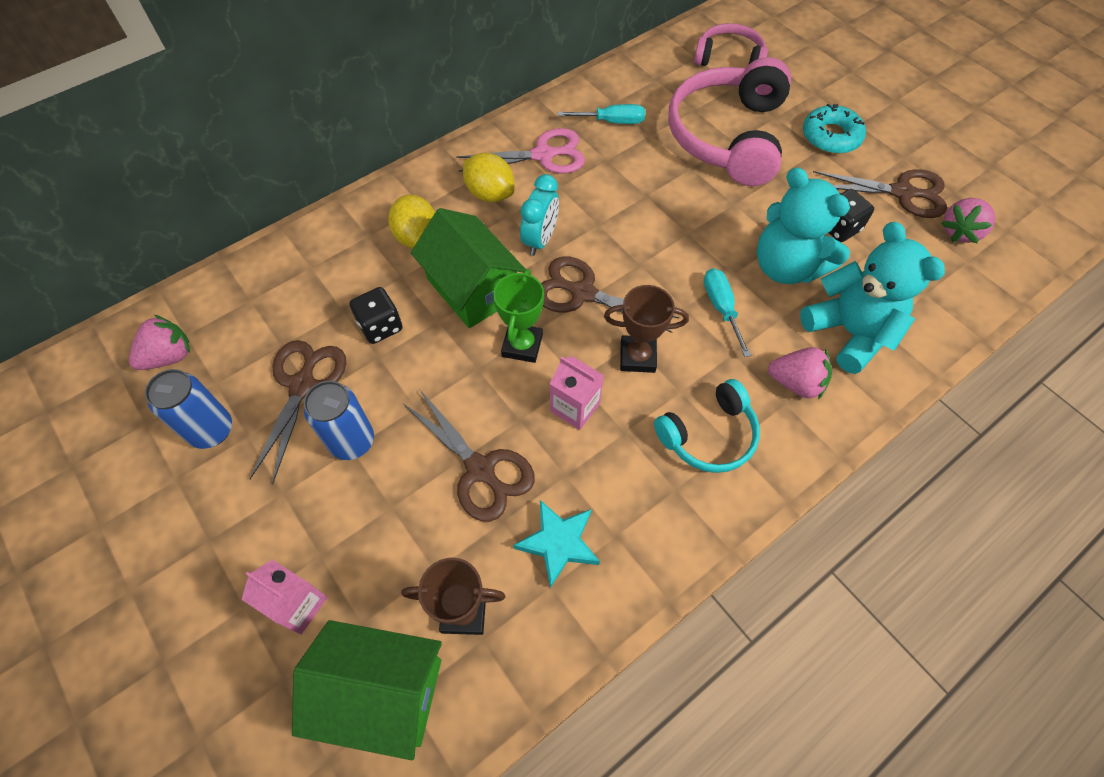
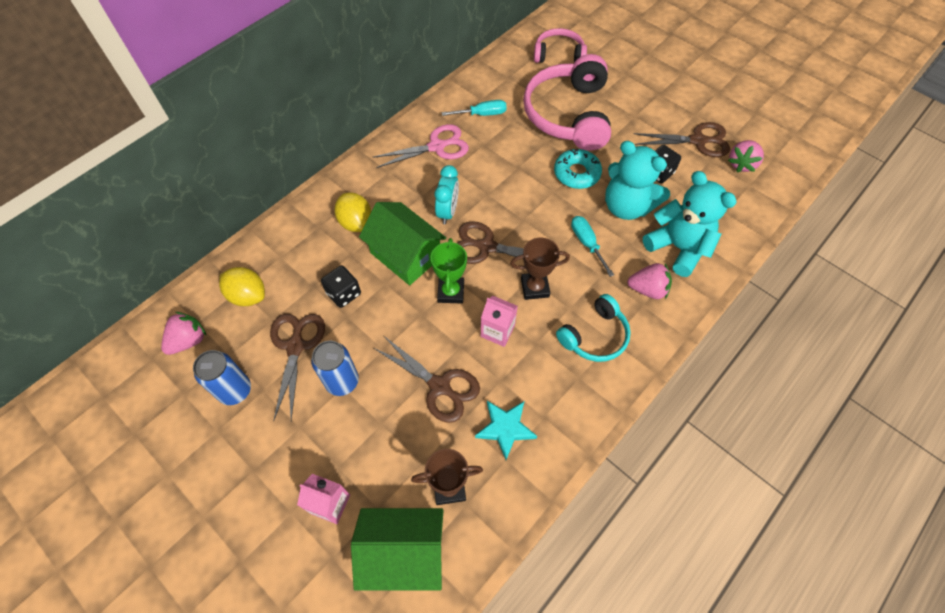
camera: 10 degrees left, 0 degrees up
yellow lemon [463,153,515,202] -> yellow lemon moved to [219,267,265,306]
turquoise donut [803,104,866,154] -> turquoise donut moved to [554,148,602,189]

